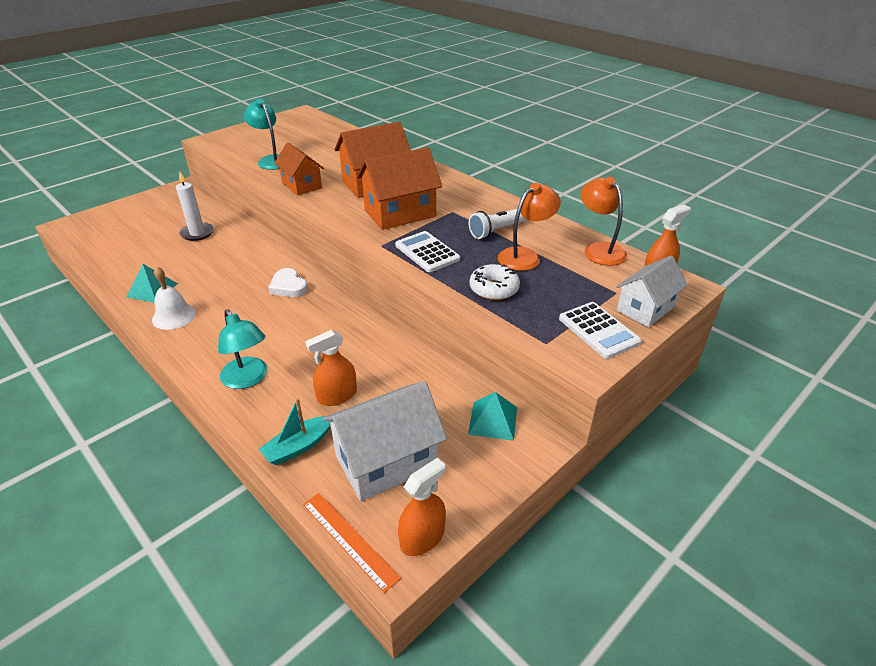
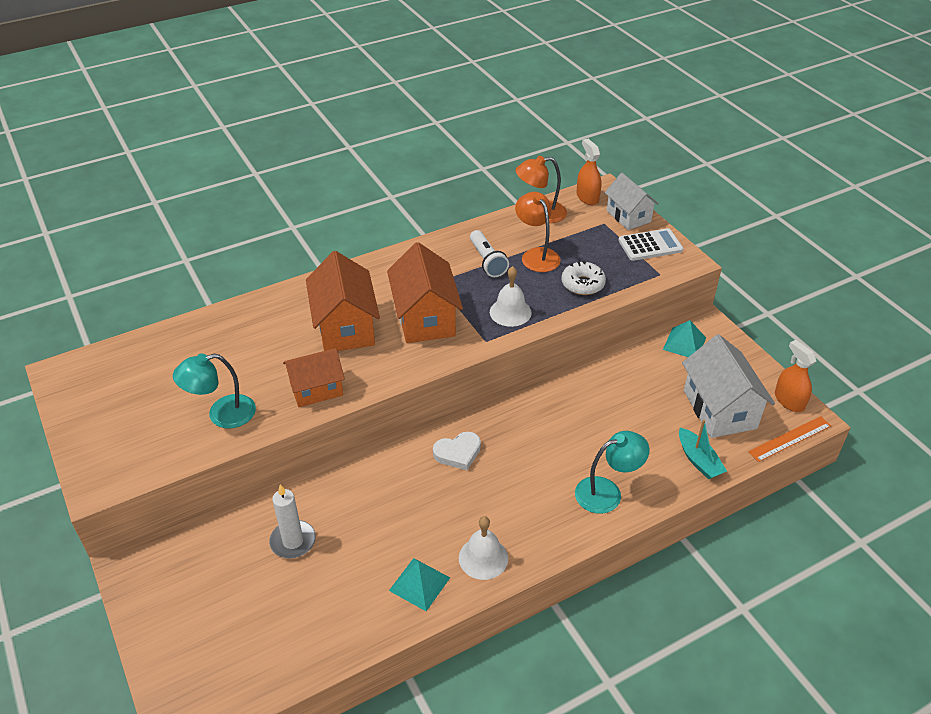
camera: 75 degrees left, 5 degrees up
orange spray bottle [305,330,357,406] -> none
white calculator [395,231,460,272] -> white bell [490,266,531,327]

